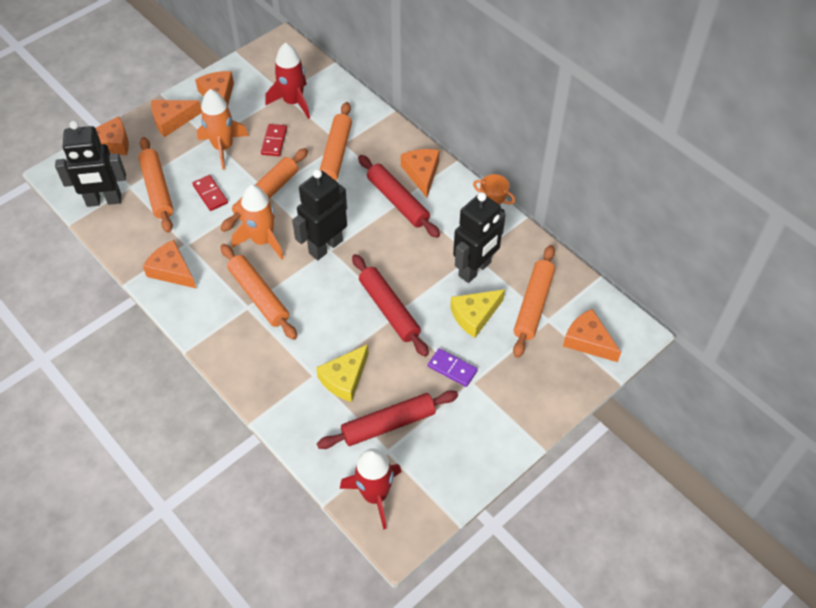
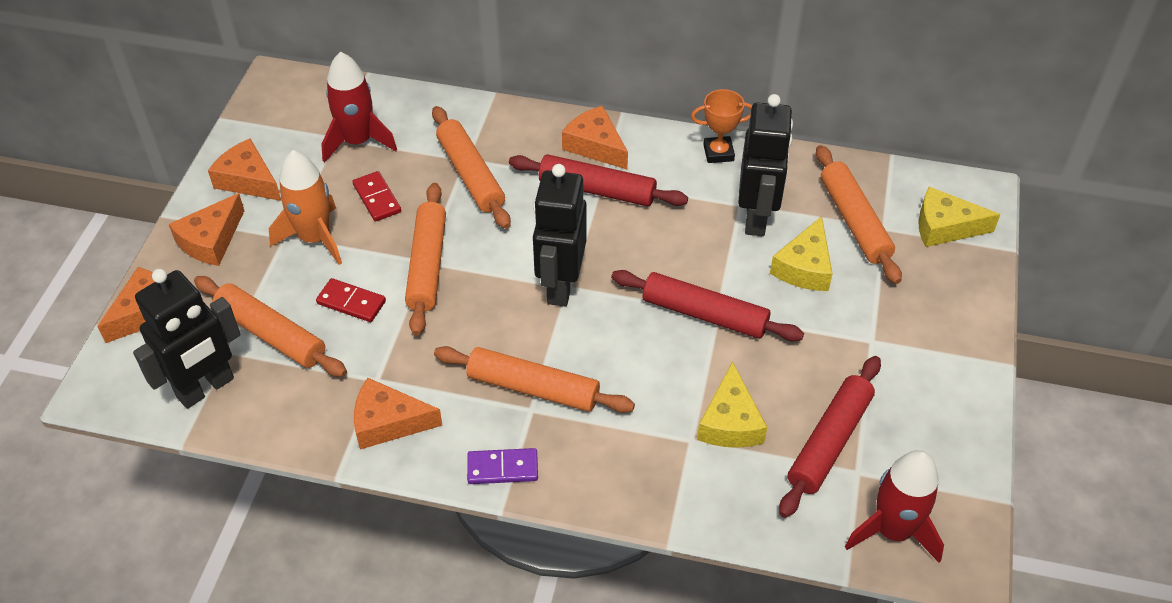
camera: 35 degrees left, 5 degrees down
orange rocket [232,185,284,259] -> none
purple domino [428,348,478,387] -> purple domino moved to [467,448,538,484]
orange cheese [563,309,621,362] -> yellow cheese [918,187,1001,247]

